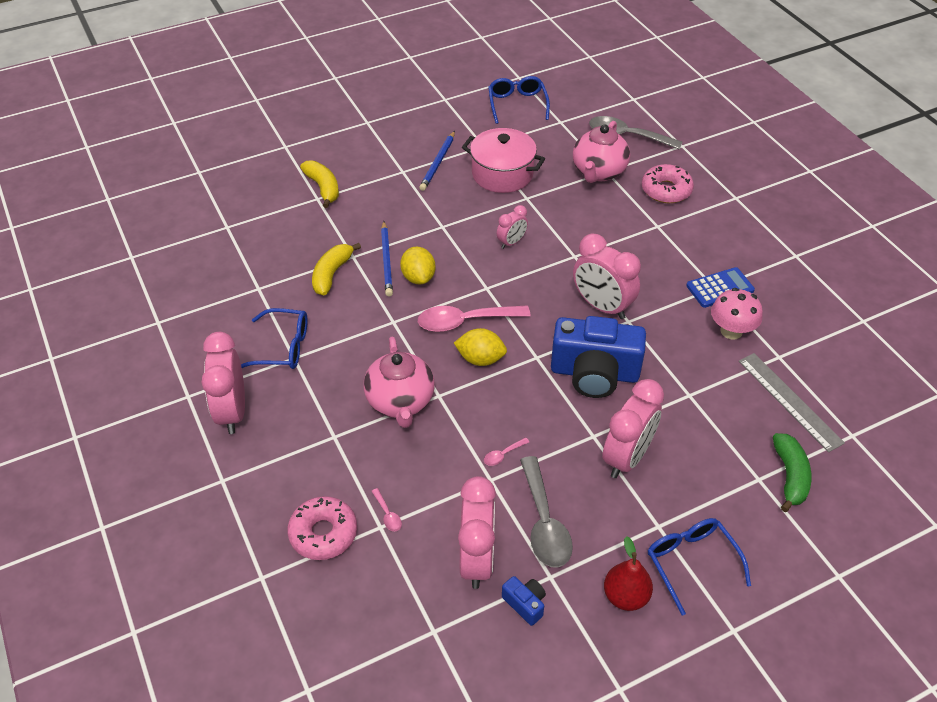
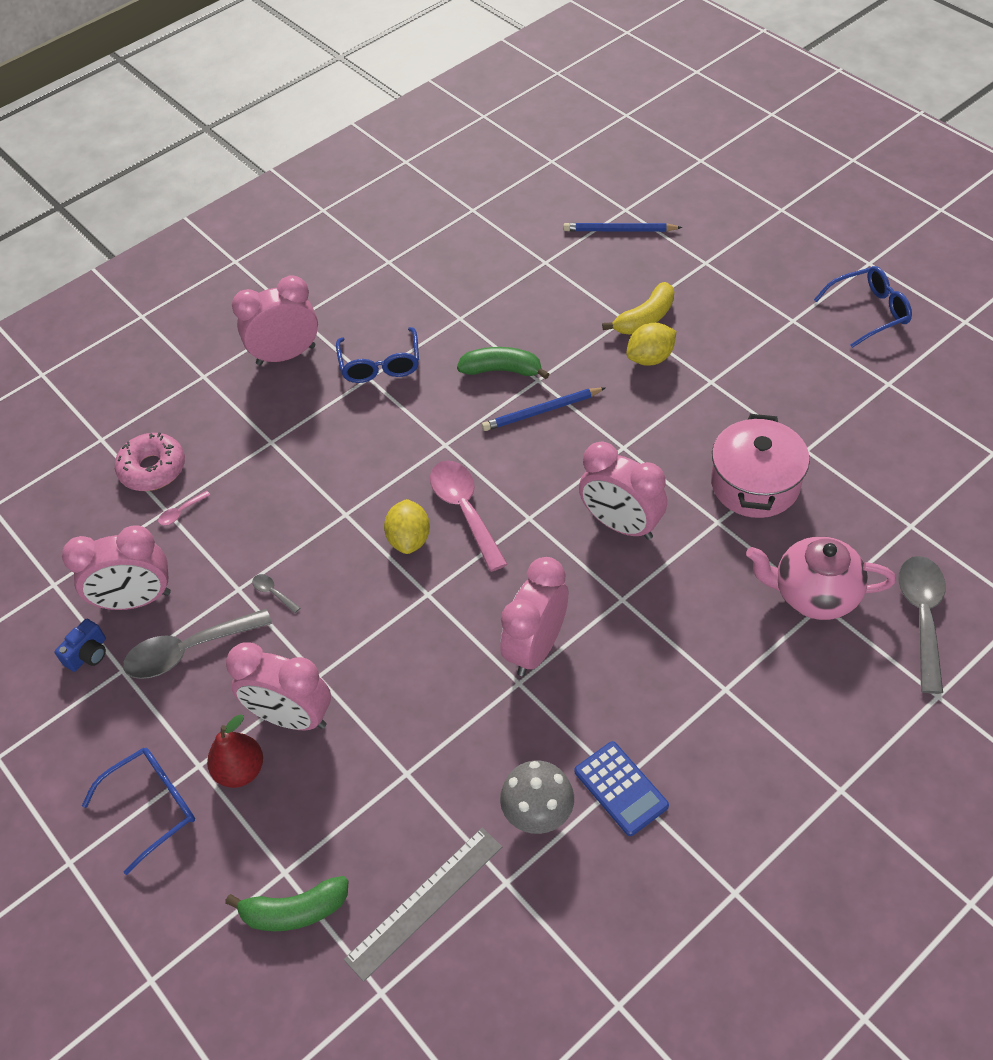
camera: 80 degrees right, 5 degrees up
yellow banana [312,243,361,295] -> green banana [457,347,549,379]
pink teapot [364,336,435,428] -> none
yellow lemon [400,247,435,284] -> yellow lemon moved to [626,323,676,366]
blue pencil [419,131,455,191] -> blue pencil moved to [563,223,682,232]
pink spoon [484,437,529,466] -> grey spoon [252,574,300,613]
blue glasses [488,76,550,124] -> blue glasses moved to [814,266,912,348]
pink clock [497,205,528,249] -> pink clock [579,441,667,540], size x1.87
blue camera [551,316,646,398] -> none
red pear [604,536,653,611] -> red pear moved to [207,714,263,788]
pink donut [642,164,694,203] -> none
pink mushroom [711,288,763,339] -> grey mushroom [500,760,574,834]

